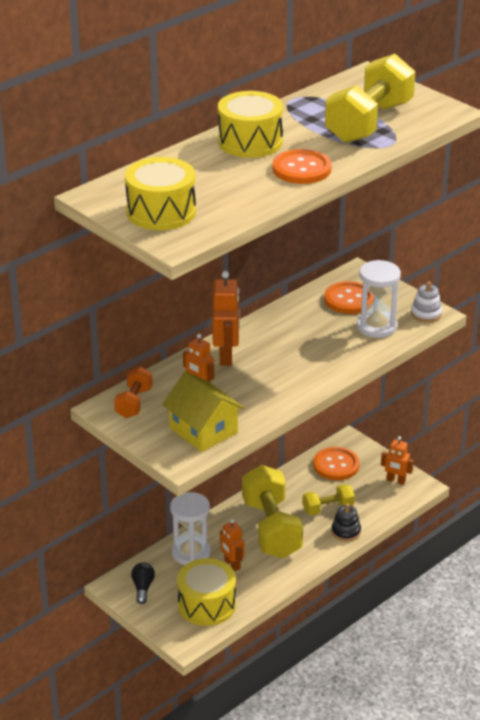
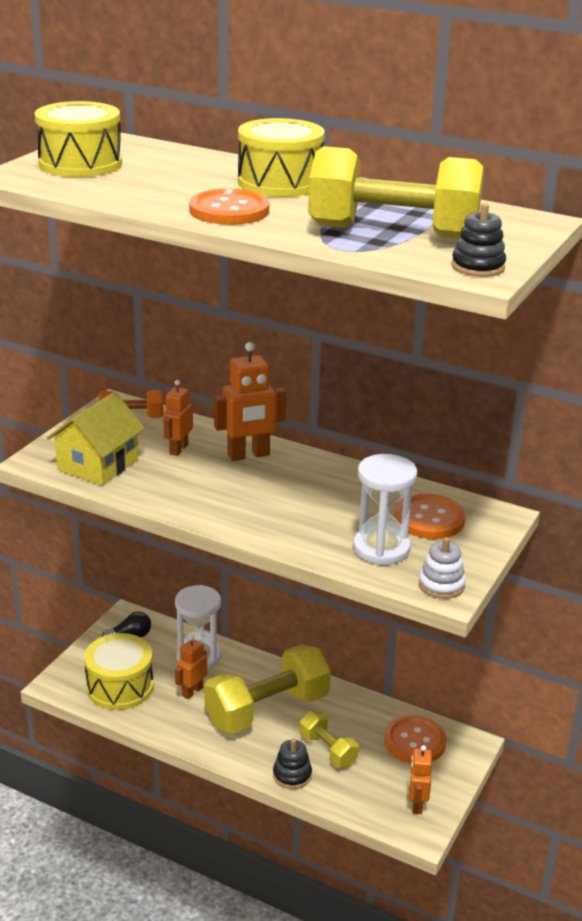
camera: 70 degrees right, 5 degrees down
none -> black stacking toy [452,203,506,277]

